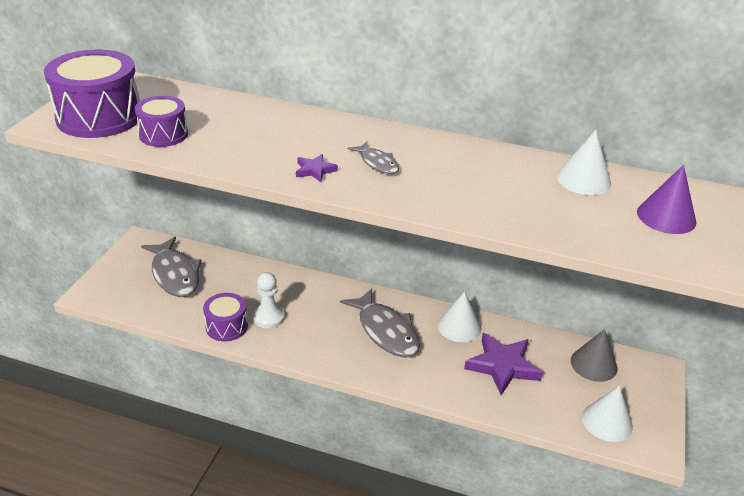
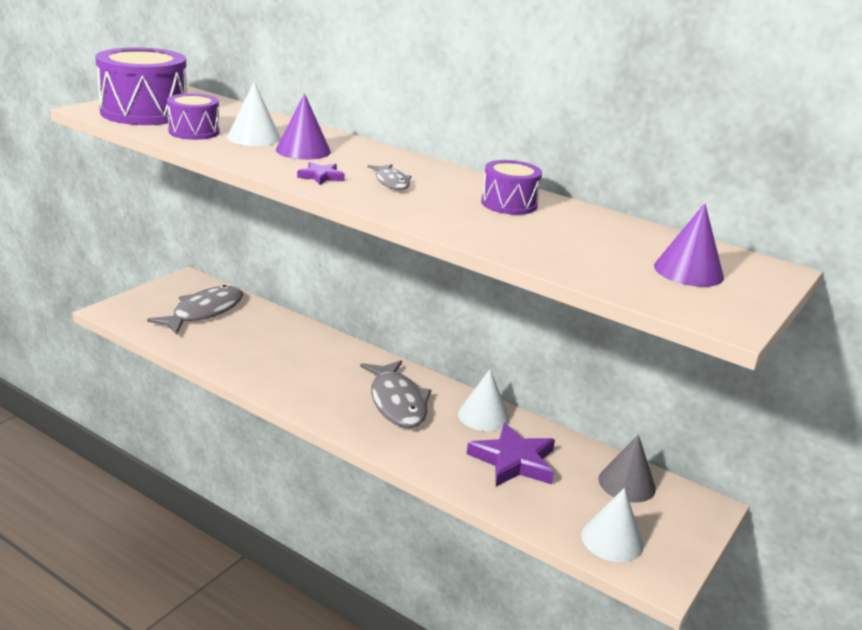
camera: 15 degrees right, 10 degrees down
grey fish [141,237,202,297] -> grey fish turned 135 degrees counterclockwise [147,285,243,335]
purple drum [203,293,248,341] -> purple drum moved to [481,160,542,215]
white pawn [253,272,285,328] -> none
white cone [556,130,611,195] -> white cone moved to [227,82,281,146]
none -> purple cone [276,93,331,160]

